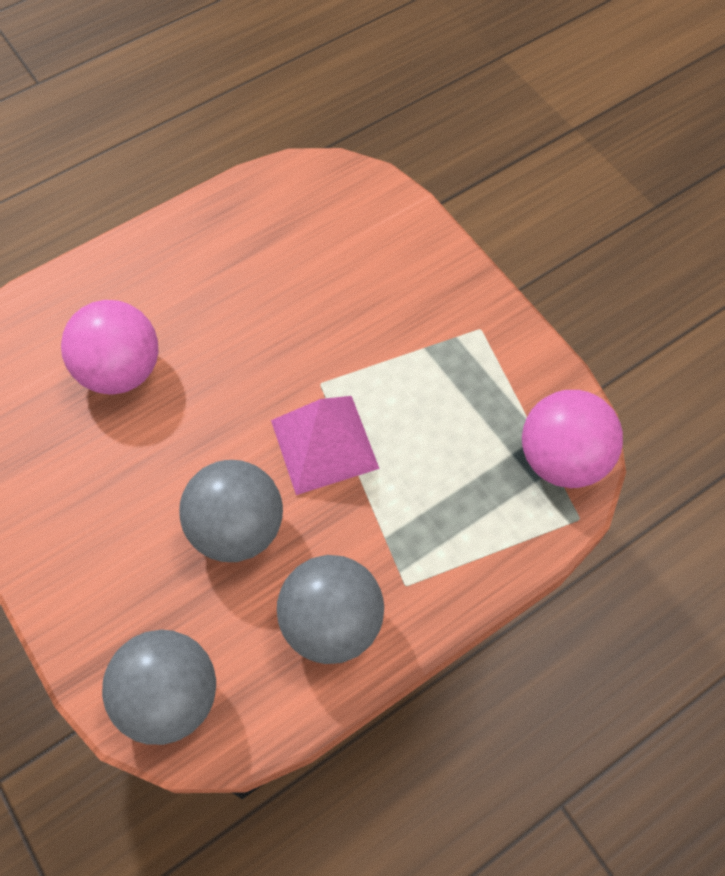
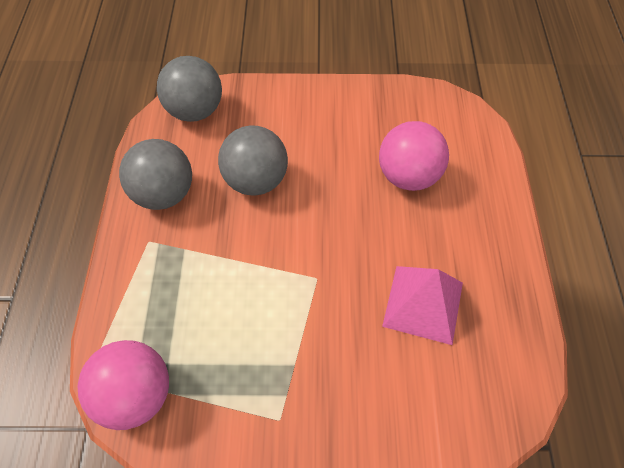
camera: 125 degrees right, 5 degrees down
pink pyramid [271,396,380,495] -> pink pyramid moved to [382,266,463,345]

